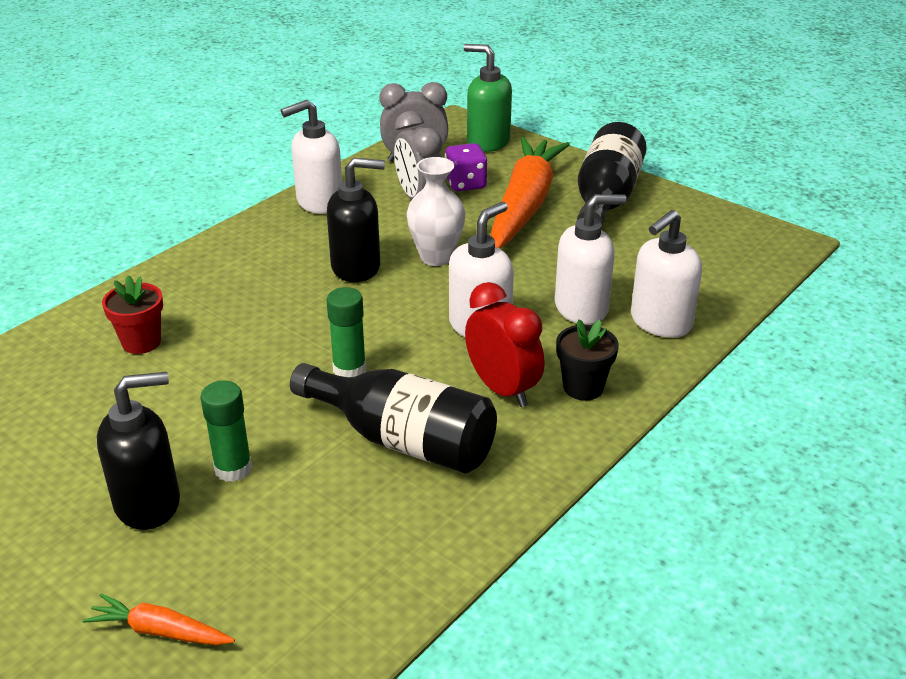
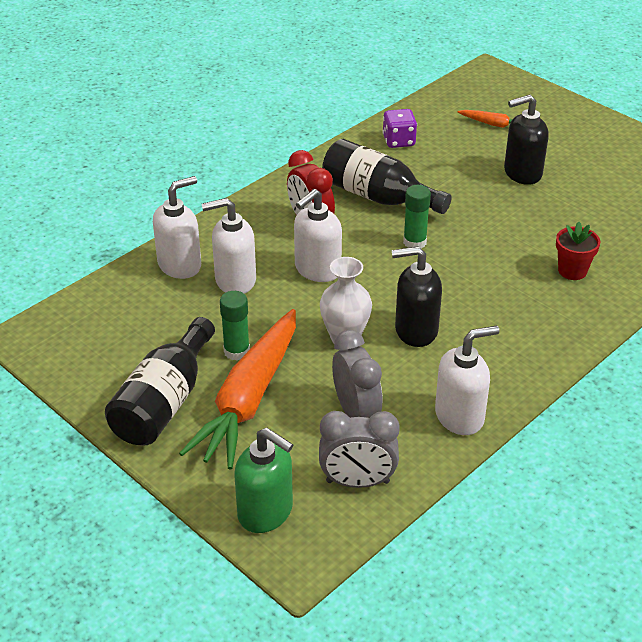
camera: 175 degrees left, 5 degrees up
green glue stick [201,381,252,482] -> green glue stick moved to [220,291,250,361]
purple dice [445,143,488,191] -> purple dice moved to [382,109,417,148]
black flower pot [556,319,619,400] -> none

